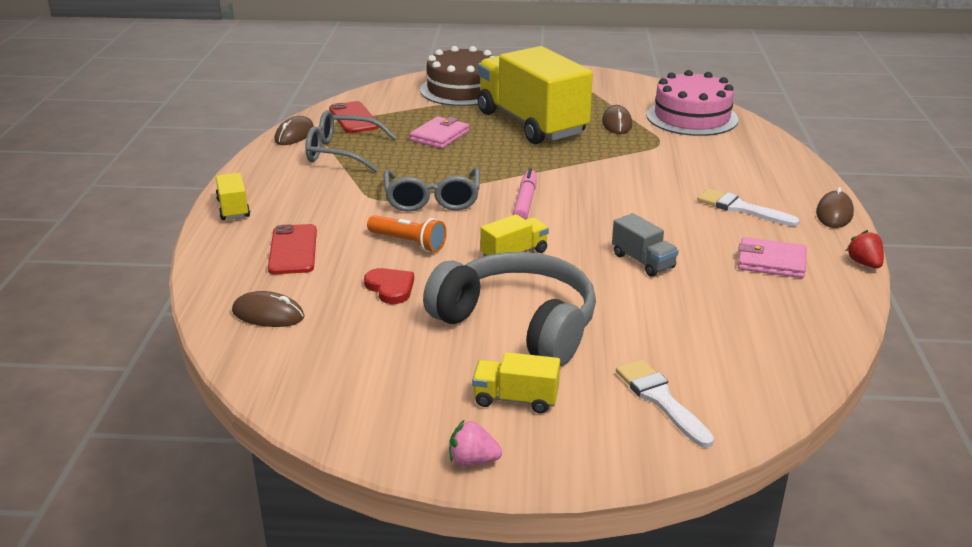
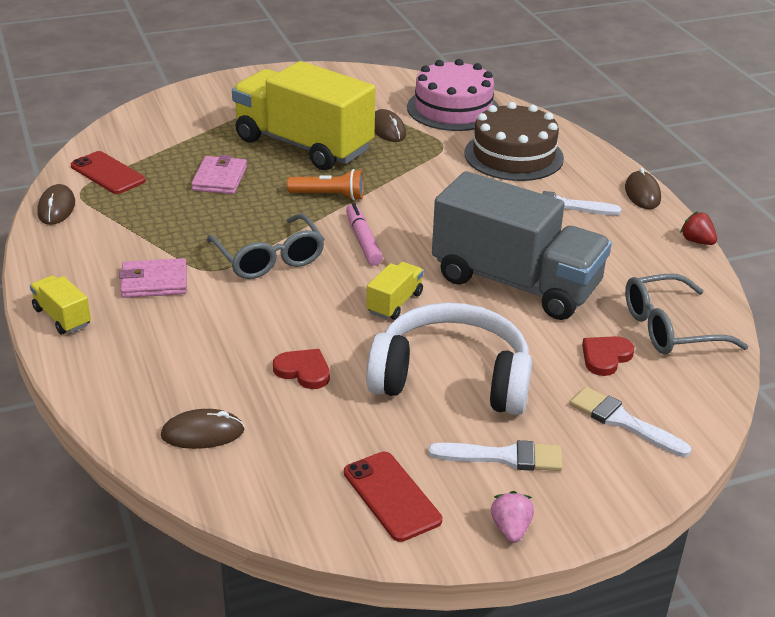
camera: 25 degrees left, 5 degrees up
red phone [268,224,317,274] -> red phone moved to [344,452,442,542]
grey glasses [305,110,397,172] -> grey glasses moved to [625,274,748,354]
orange flashlight [367,215,447,252] -> orange flashlight moved to [287,169,364,200]
brown cake [420,46,495,106] -> brown cake moved to [464,102,564,181]
grey headphones [423,252,596,366] -> white headphones [366,303,532,415]
pink strawberry [449,420,502,466] -> pink strawberry turned 105 degrees clockwise [491,491,534,543]
yellow truck [472,352,560,414] -> white brush [428,440,562,471]
grey truck [612,213,679,277] -> grey truck [432,171,612,320], size x2.46
pink wallet [738,237,807,278] -> pink wallet moved to [119,258,187,298]
none -> red heart [582,336,634,376]

